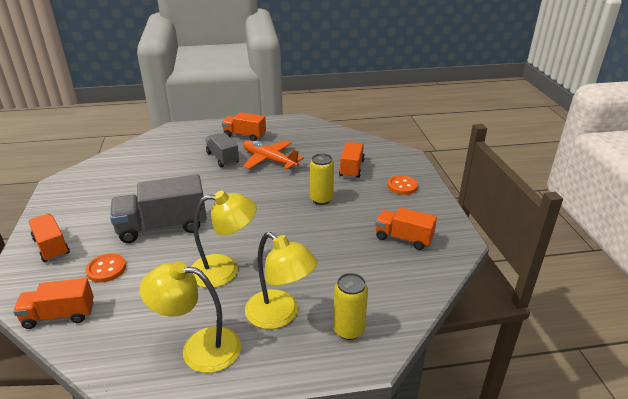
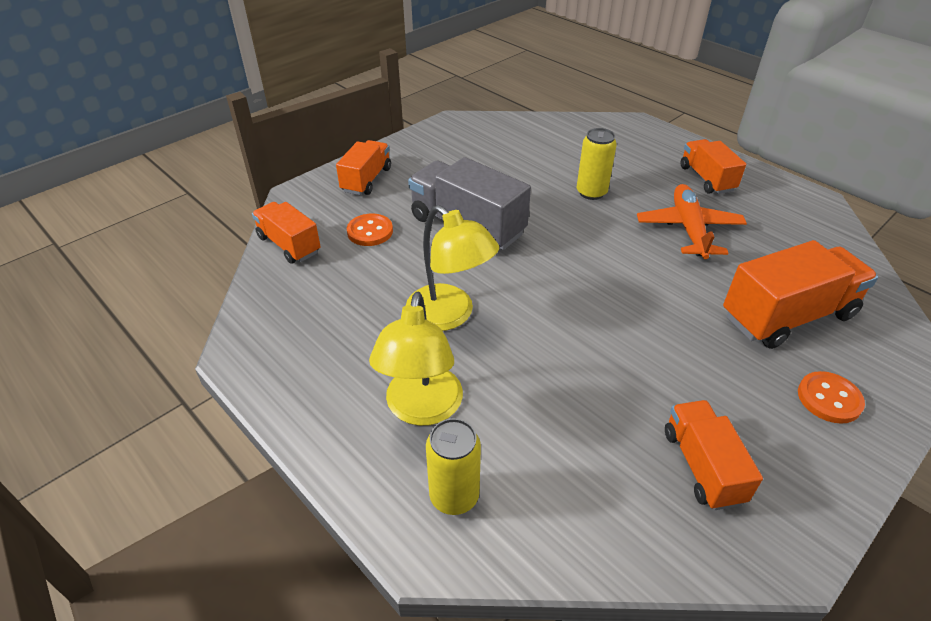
camera: 55 degrees right, 10 degrees up
yellow lamp [139,262,241,373] -> none
grey truck [205,133,239,167] -> none
yellow can [310,153,334,205] -> yellow can moved to [577,128,617,200]
orange truck [339,142,365,178] -> orange truck [723,240,878,349], size x1.61

